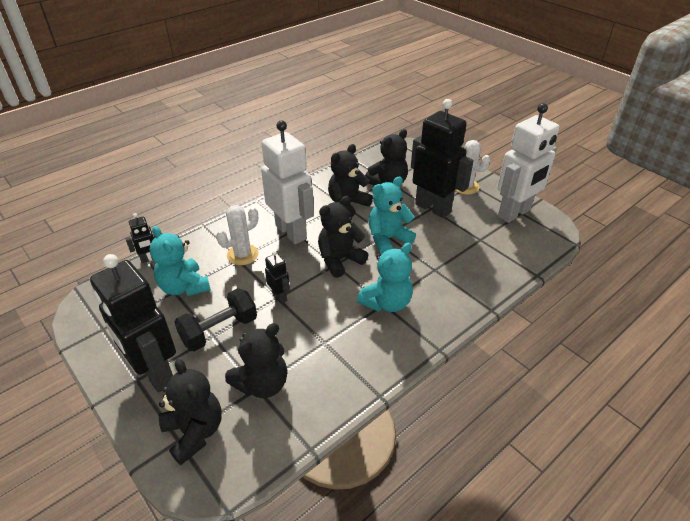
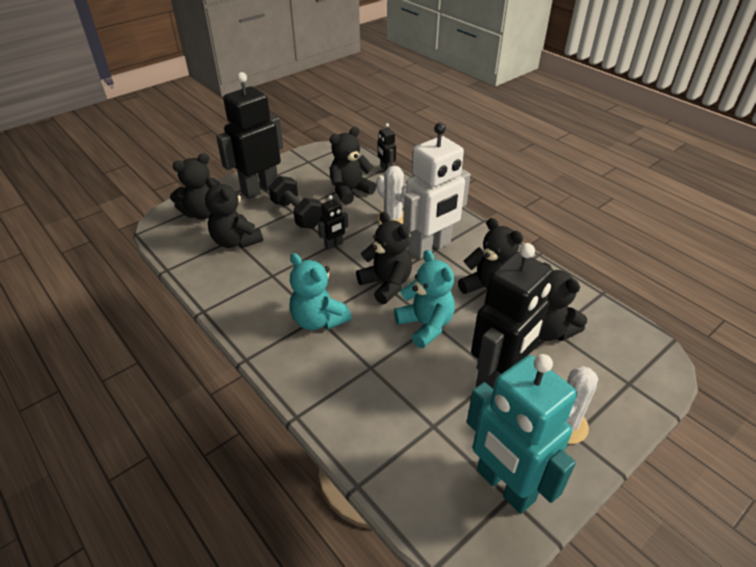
camera: 90 degrees right, 0 degrees up
turquoise teddy bear [149,226,211,296] -> black teddy bear [329,127,376,204]
white robot [497,103,560,223] -> turquoise robot [467,354,577,514]

